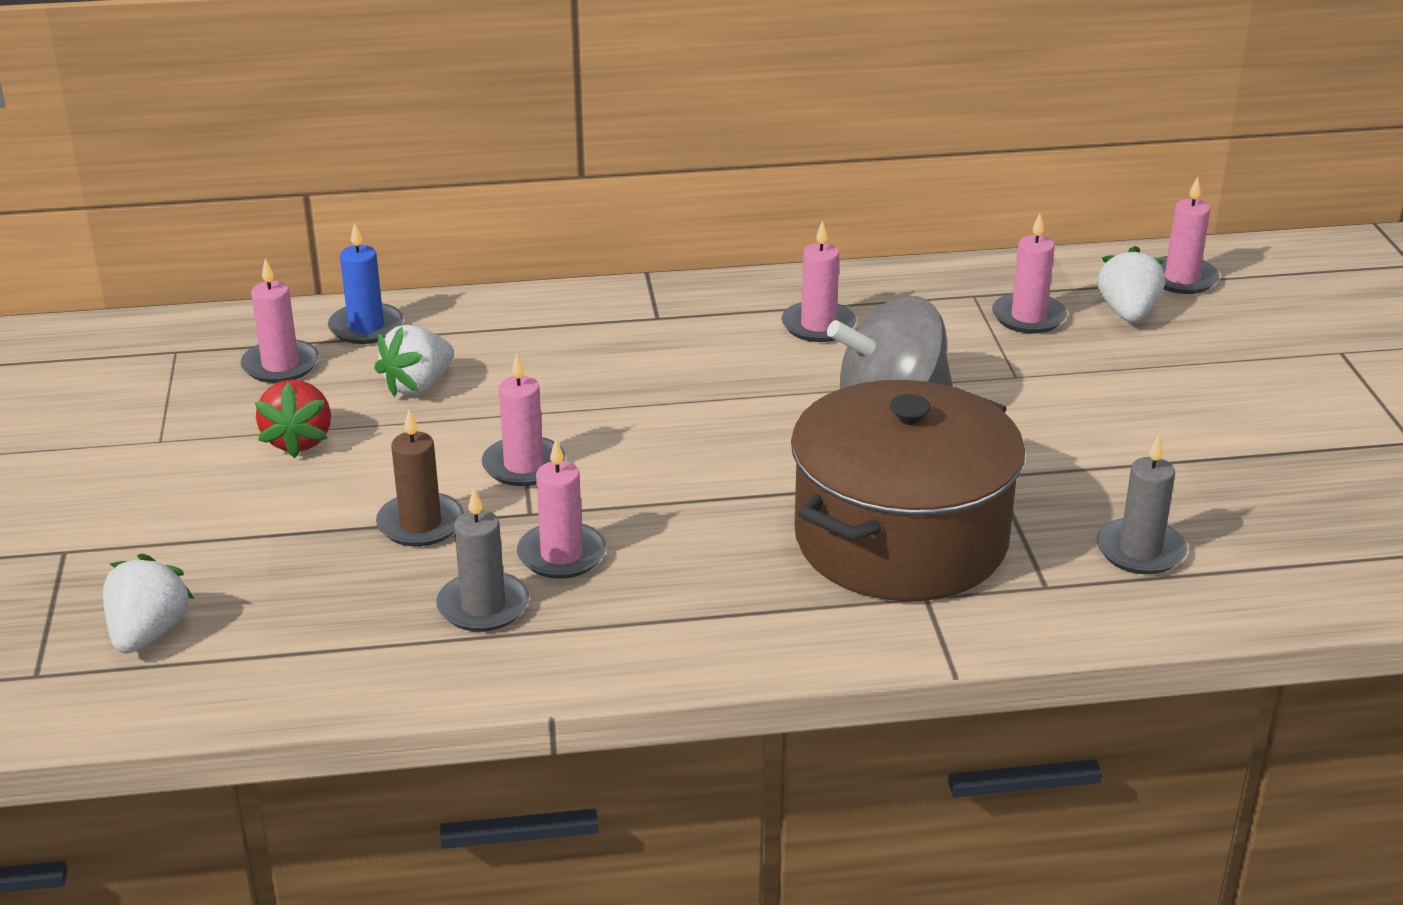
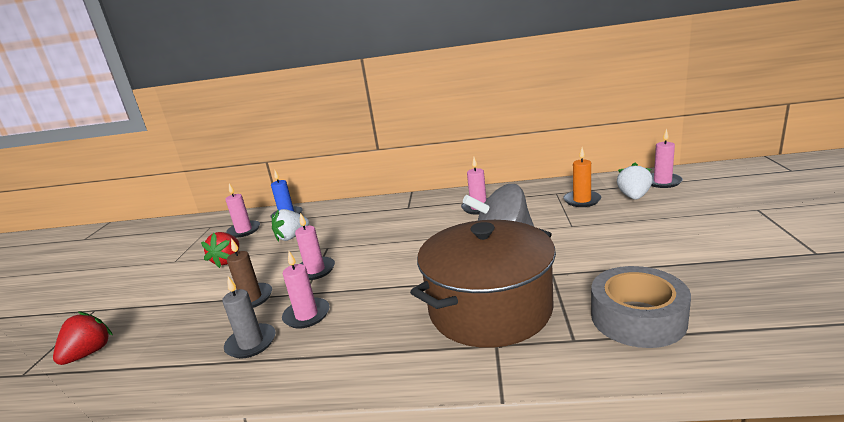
camera: 15 degrees right, 10 degrees down
white strawberry [103,554,194,653] -> red strawberry [53,311,113,365]
pink candle [992,213,1067,333] -> orange candle [563,147,601,207]
grey candle [1097,434,1187,574] -> grey tape [591,266,691,348]

